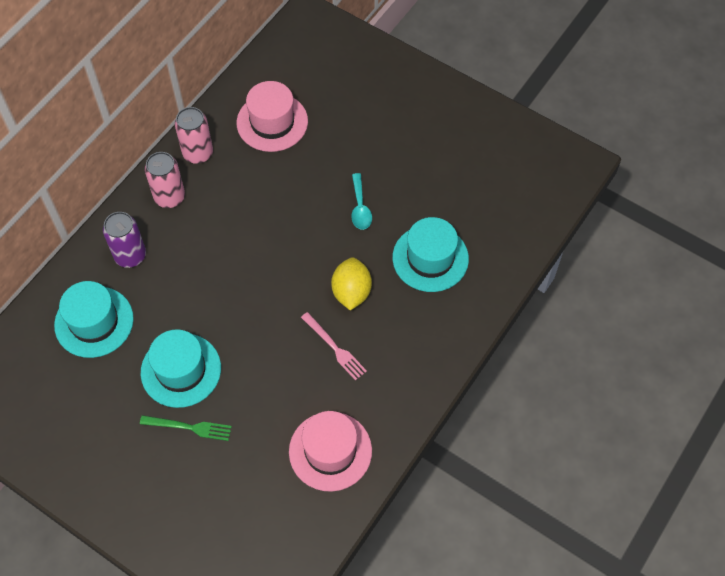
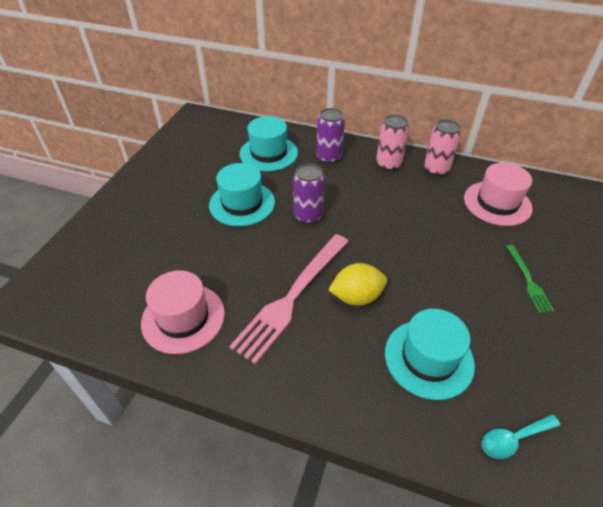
camera: 75 degrees right, 15 degrees down
green fork [140,415,232,441] -> green fork moved to [506,245,554,313]
pink fork [301,312,367,381] -> pink fork [229,234,349,365], size x2.00
turquoise spoon [351,173,372,230] -> turquoise spoon moved to [482,415,560,459]
none -> purple can [293,163,325,224]

